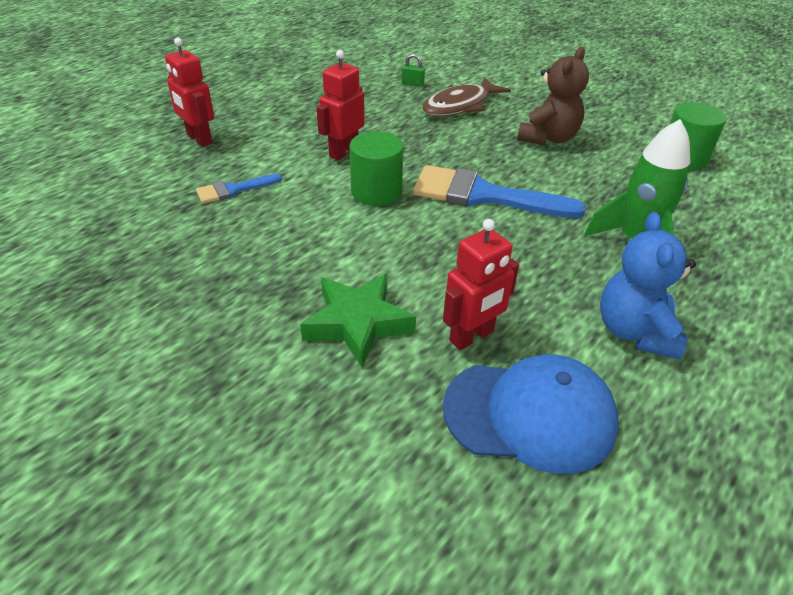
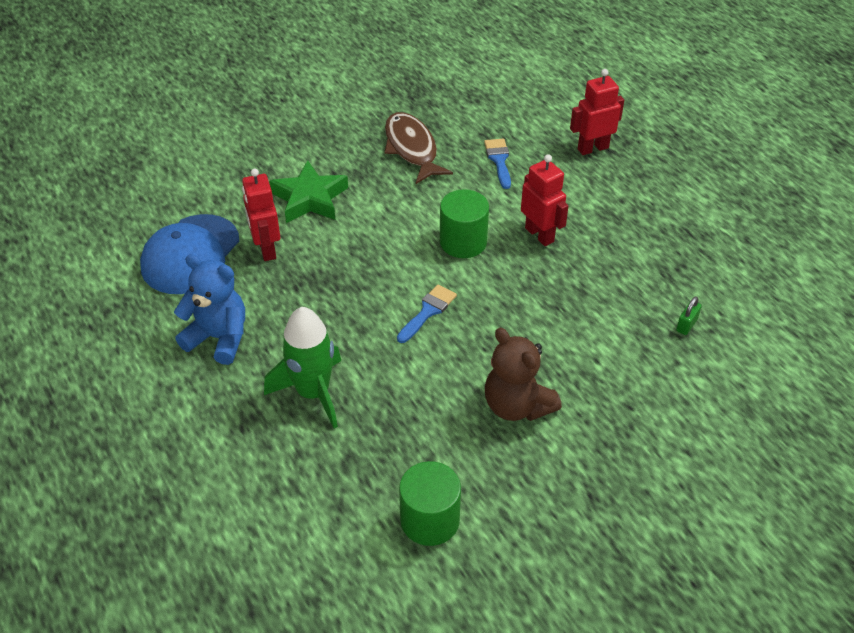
camera: 110 degrees right, 5 degrees up
blue brush [413,165,586,218] -> blue brush [397,284,457,343], size x0.50
brown fish [422,77,511,116] -> brown fish moved to [384,112,453,184]

